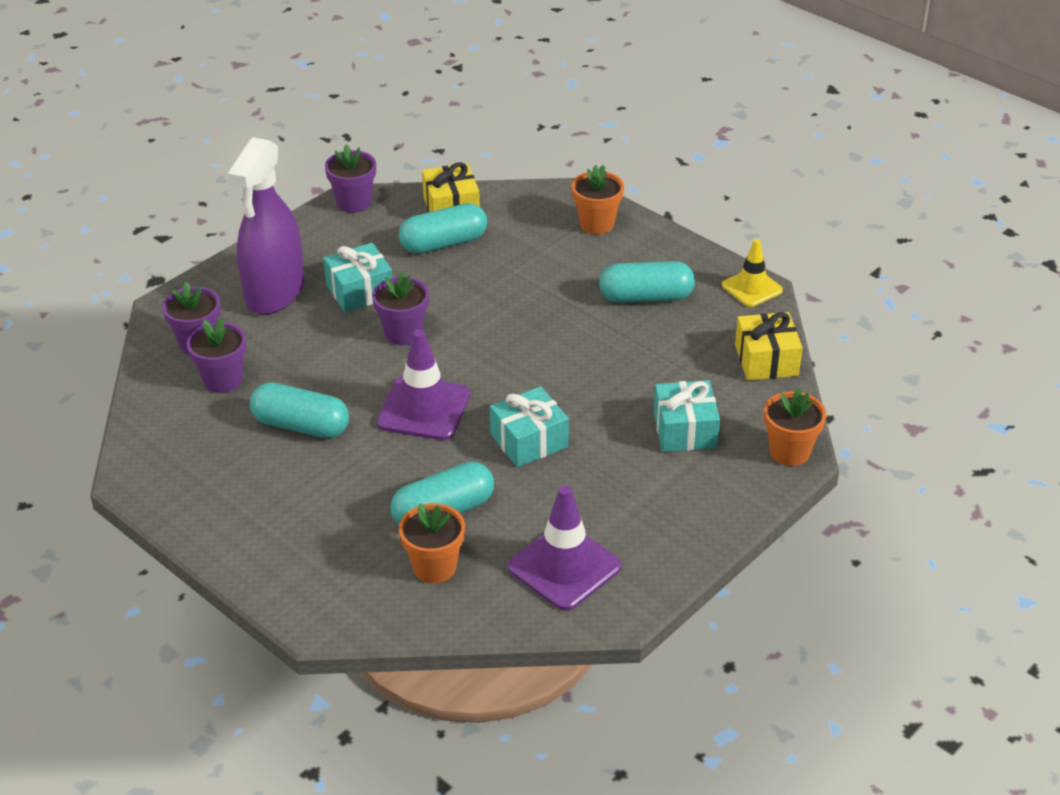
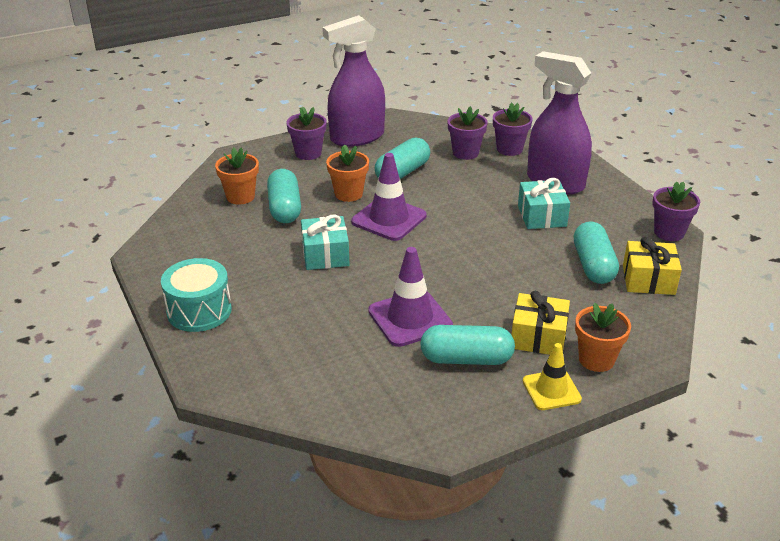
camera: 110 degrees right, 5 degrees down
purple flower pot [372,271,429,345] -> purple flower pot moved to [287,106,327,160]
purple traffic cone [508,486,621,611] -> purple traffic cone moved to [368,247,453,347]
turquoise capsule [599,261,695,303] -> turquoise capsule turned 75 degrees clockwise [420,325,515,365]
turquoise gift [653,380,720,452] -> none
yellow traffic cone [722,239,783,307] -> yellow traffic cone moved to [523,343,582,410]
yellow gift [735,312,803,380] -> yellow gift moved to [512,291,570,355]
orange flower pot [764,388,826,466] -> orange flower pot moved to [326,144,369,202]
none -> turquoise drum [161,258,232,332]
none -> purple spray bottle [323,15,385,147]

